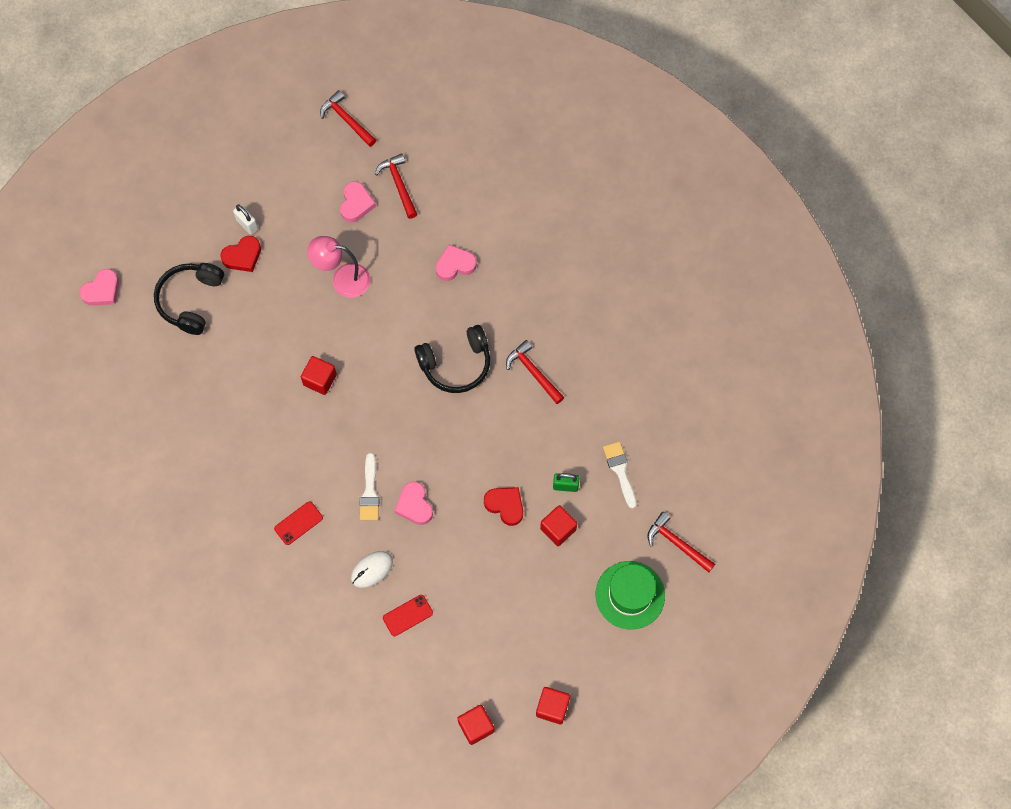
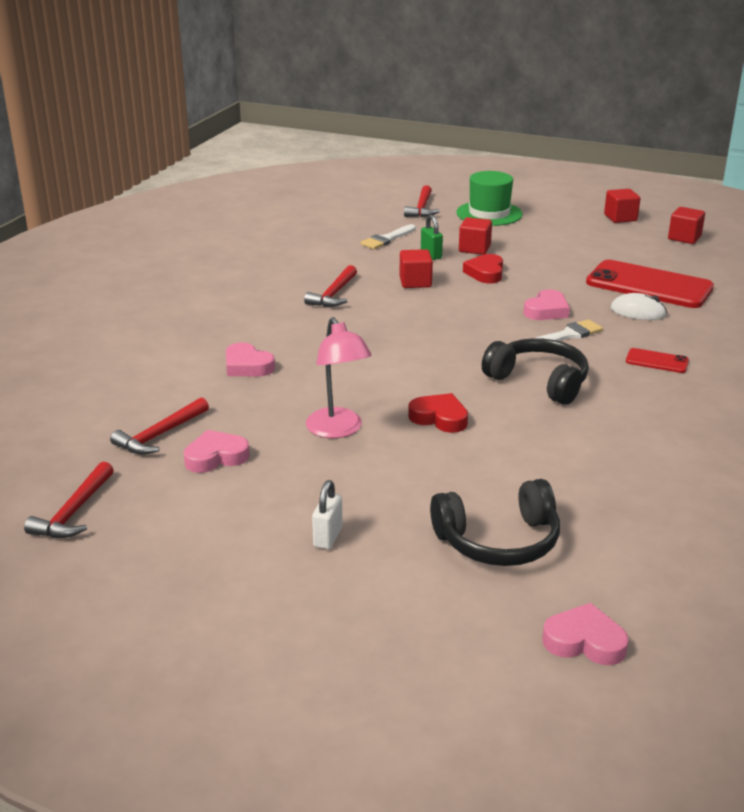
camera: 120 degrees left, 40 degrees down
red heart [220,236,261,272] -> red heart moved to [408,393,468,433]
red cube [301,356,337,395] -> red cube moved to [399,249,433,288]
red phone [383,595,433,636] -> red phone [586,260,714,308], size x2.26
black headphones [415,325,490,393] -> black headphones moved to [482,338,589,405]

